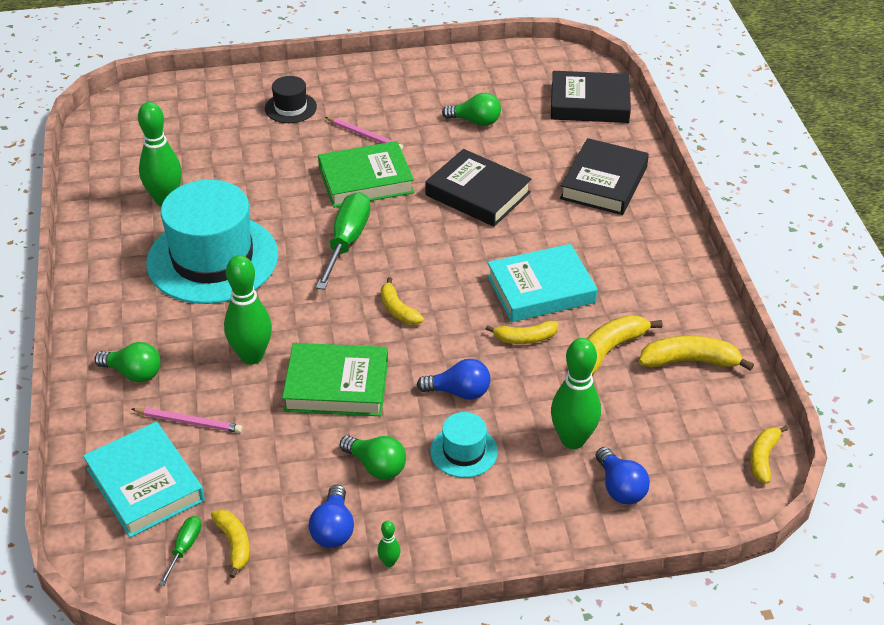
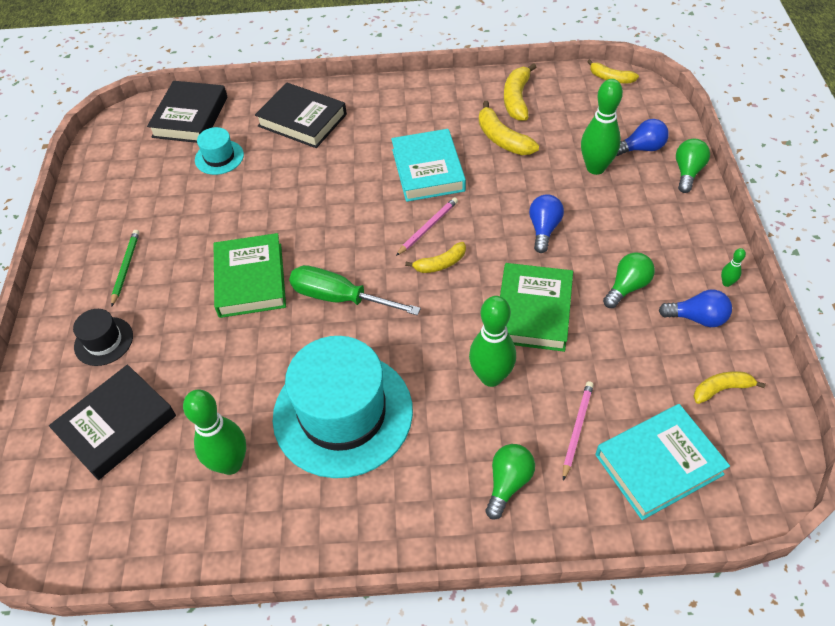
camera: 80 degrees left, 10 degrees up
green screwdriver [159,516,201,586] -> none
pink pencil [325,117,404,151] -> pink pencil moved to [396,197,458,256]
black book [426,149,532,227] -> black book moved to [49,365,176,480]
turquoise hat [430,412,498,478] -> turquoise hat moved to [195,127,244,175]
green light bulb [442,93,501,126] -> green light bulb moved to [676,139,710,193]
yellow banana [486,321,558,344] -> none
none -> green pencil [111,230,139,307]

